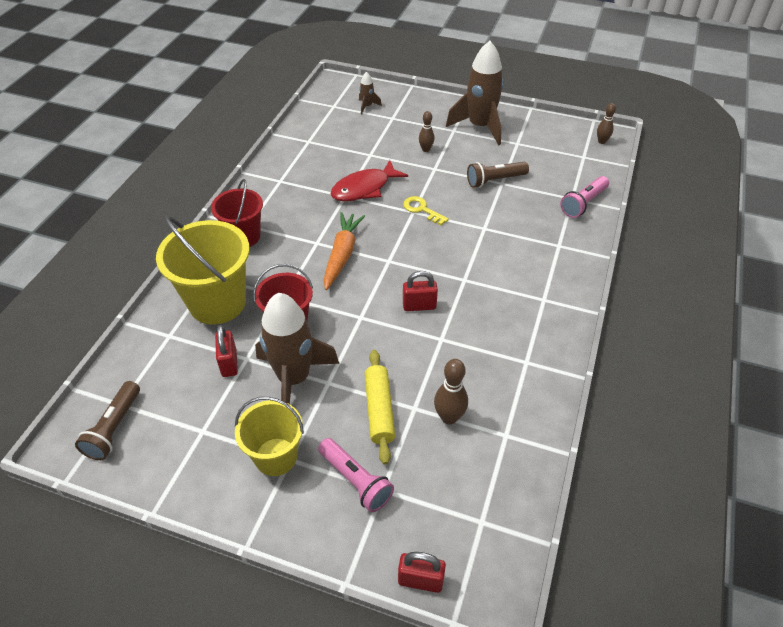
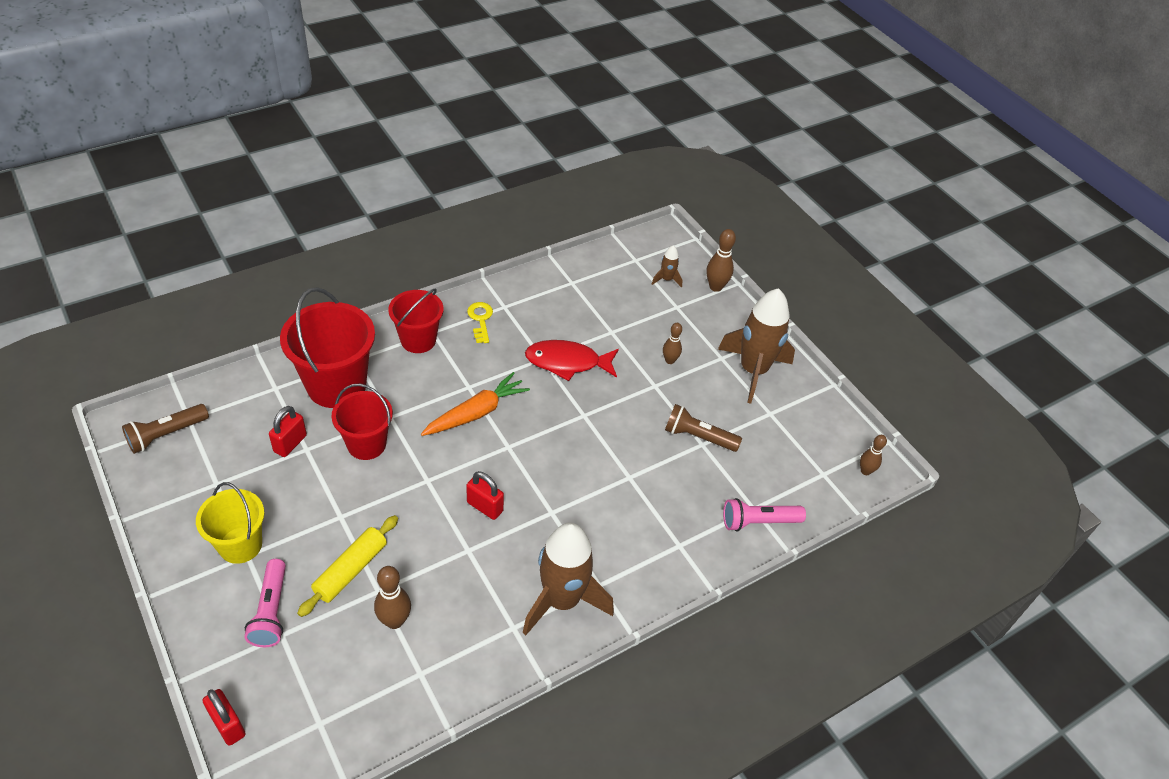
camera: 35 degrees right, 0 degrees up
yellow bucket [156,216,250,325] -> red bucket [280,287,375,408]
brown rocket [255,293,339,404] -> brown rocket moved to [523,523,614,636]
yellow key [403,196,449,225] -> yellow key moved to [467,302,493,343]
none -> brown bowling pin [706,229,736,292]

